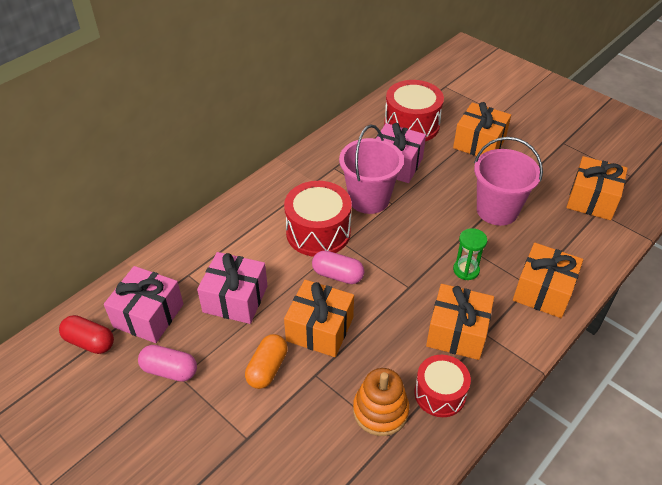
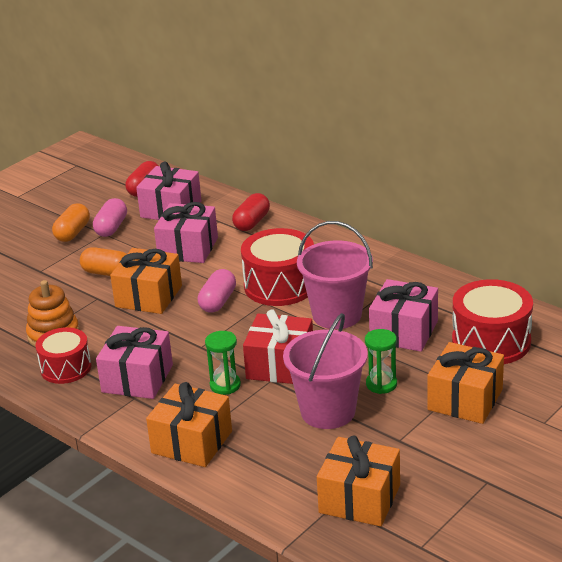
camera: 90 degrees right, 15 degrees down
orange gift [426,284,494,360] -> pink gift [96,326,173,399]
none -> orange capsule [52,203,90,242]
none -> red capsule [232,193,270,231]
none -> red gift [243,309,313,384]
none -> green hourglass [365,329,397,394]

